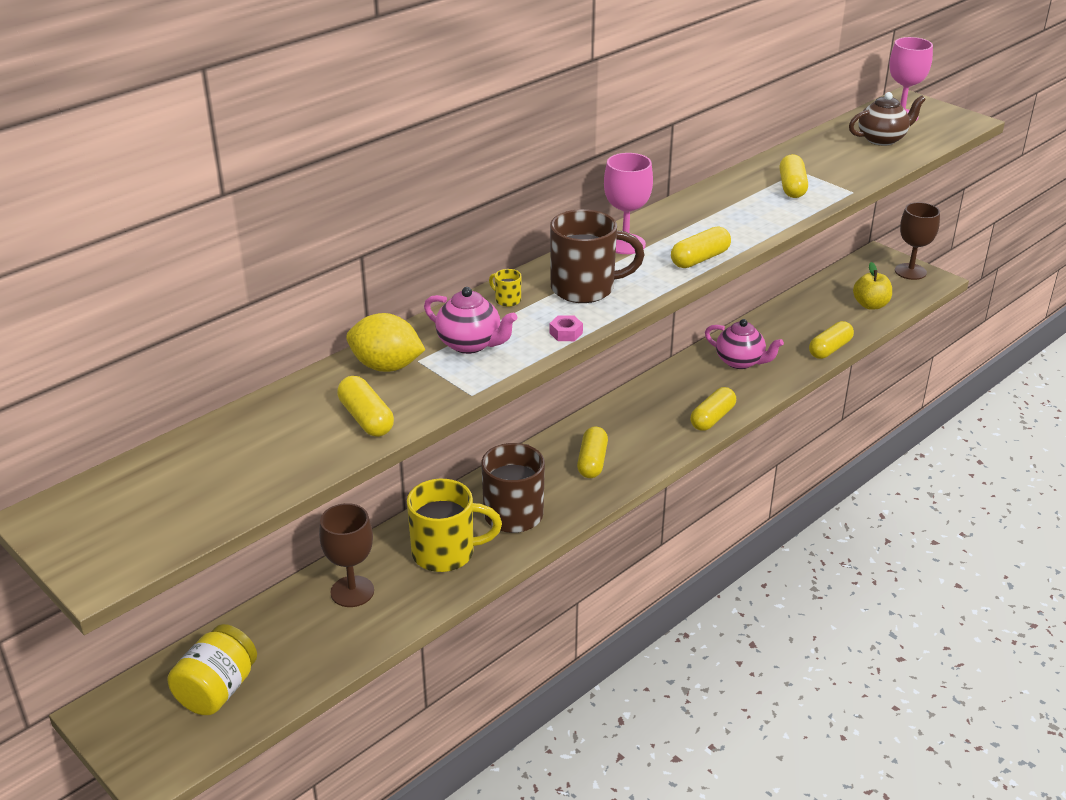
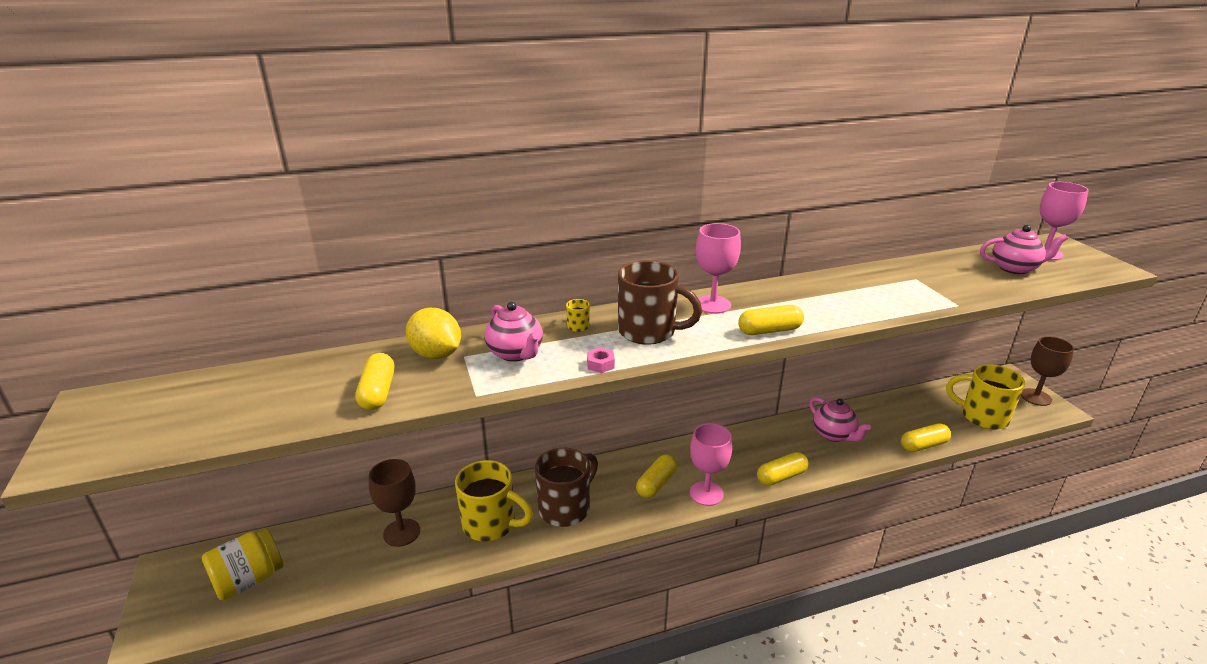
camera: 25 degrees right, 5 degrees down
yellow capsule [779,154,808,198] -> none
brown teapot [849,92,926,146] -> pink teapot [980,225,1068,274]
yellow apple [853,262,892,310] -> yellow mug [946,364,1025,430]
none -> pink goblet [690,423,732,506]

